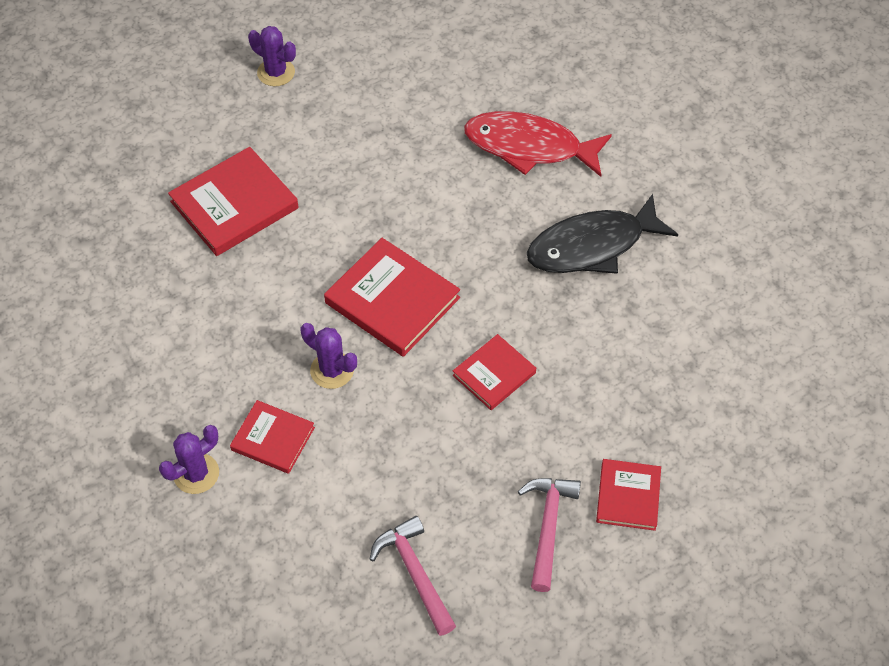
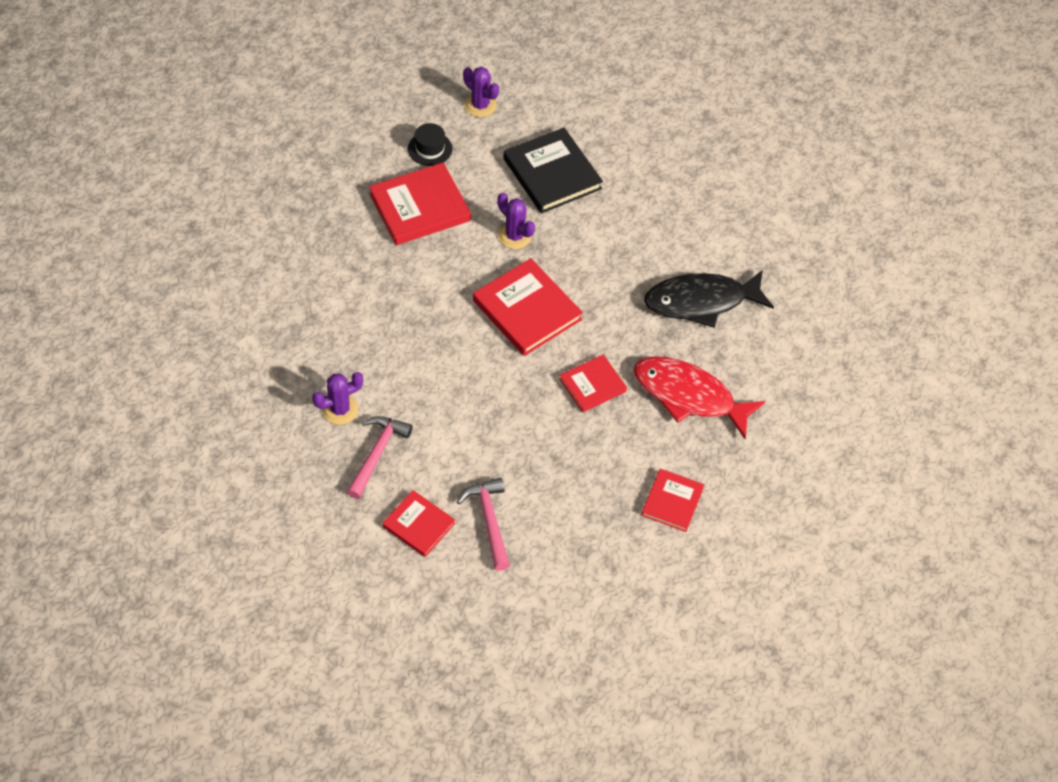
camera: 10 degrees right, 0 degrees up
red book [230,400,315,474] -> red book moved to [382,490,455,557]
purple cactus [301,323,357,389] -> purple cactus moved to [497,193,535,249]
red fish [464,111,612,177] -> red fish moved to [634,356,765,439]
pink hammer [518,478,581,592] -> pink hammer moved to [347,416,413,499]
none -> black hat [408,123,452,166]
none -> black book [504,128,603,213]

